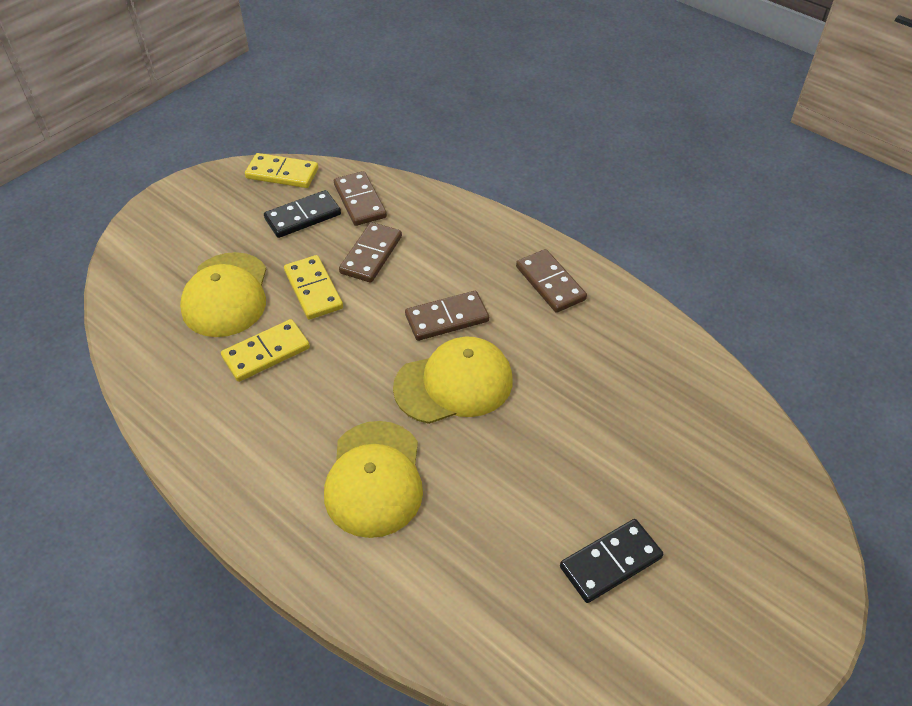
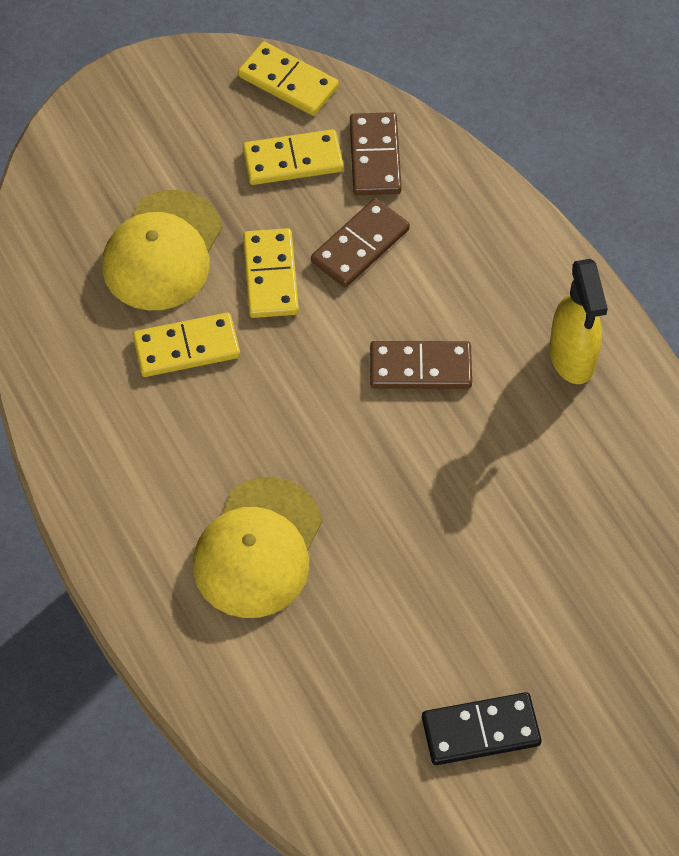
camera: 20 degrees right, 10 degrees up
black domino [264,190,341,238] -> yellow domino [243,129,344,185]
yellow cap [393,337,513,424] -> none
brown domino [516,249,587,313] -> yellow spray bottle [550,259,608,384]

